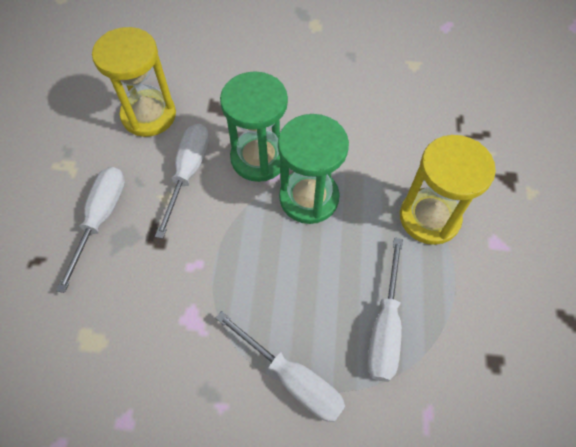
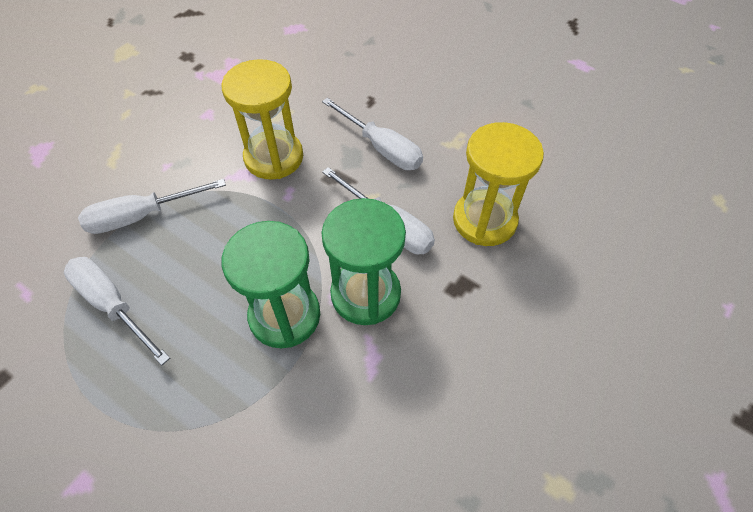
camera: 120 degrees right, 5 degrees down
yellow hourglass [400,135,496,245] -> yellow hourglass moved to [221,59,303,180]

